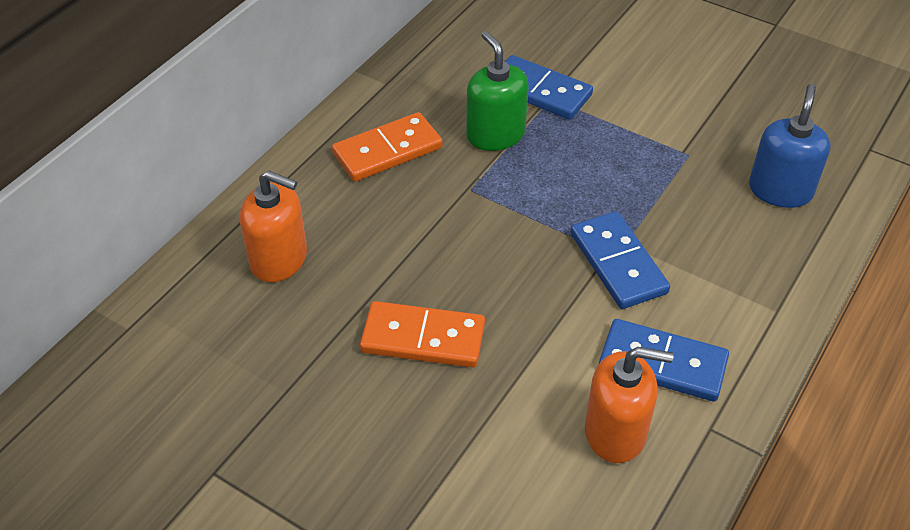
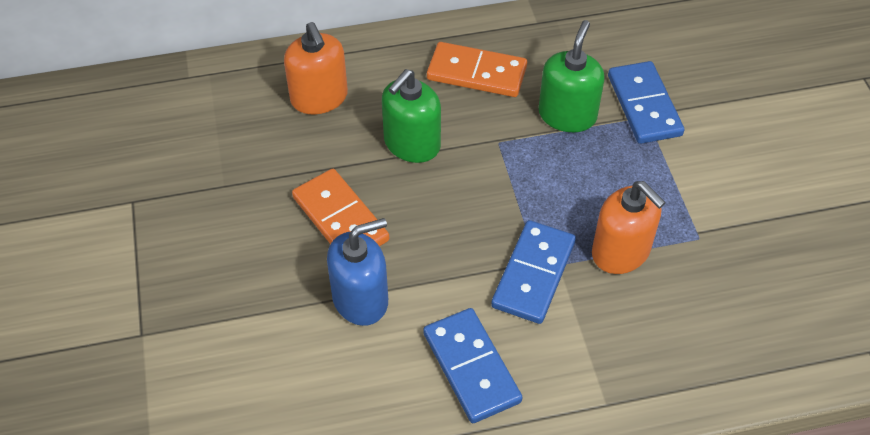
camera: 45 degrees right, 5 degrees up
orange soap dispenser [585,347,674,463] -> orange soap dispenser moved to [592,181,666,274]
blue soap dispenser [749,84,830,208] -> blue soap dispenser moved to [327,218,388,326]
none -> green soap dispenser [382,69,441,163]

